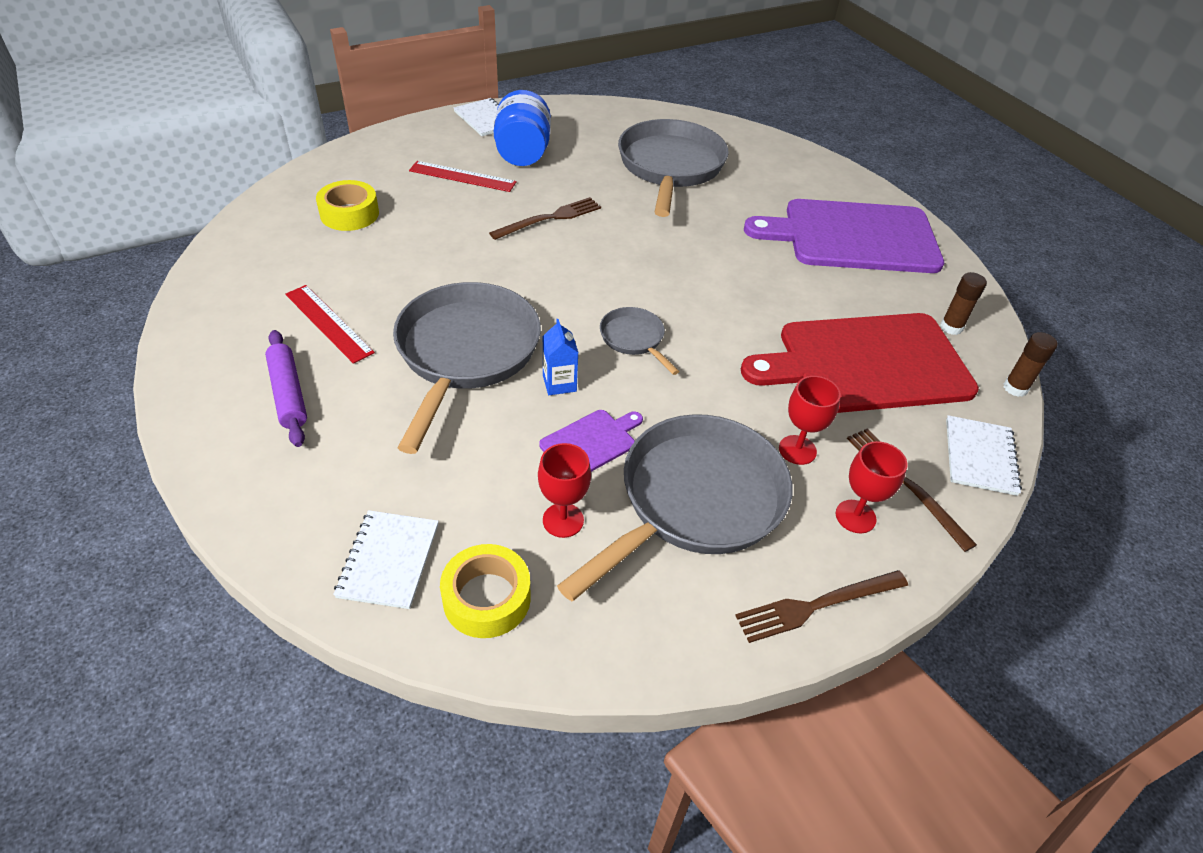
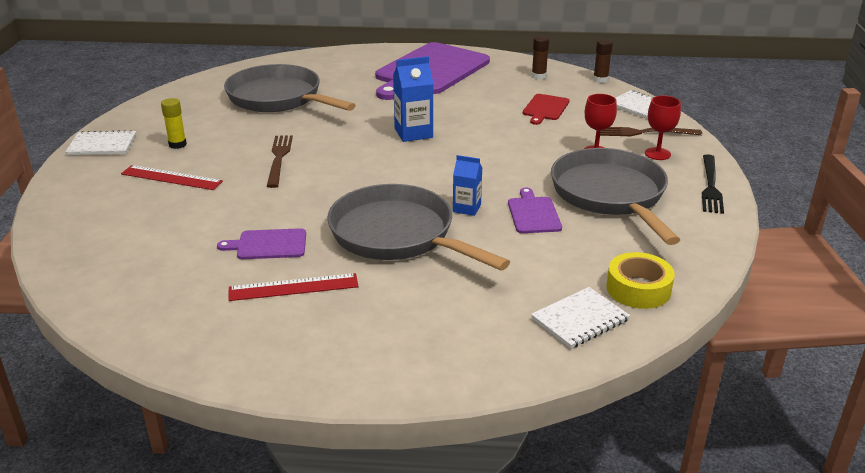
camera: 55 degrees left, 15 degrees down
purple rolling pin [265,330,307,447] -> none
yellow tape [316,180,379,231] -> none
white notebook [333,510,439,609] -> white notebook turned 75 degrees counterclockwise [531,287,630,349]
red ruler [409,161,517,192] -> red ruler turned 60 degrees clockwise [121,165,223,190]
blue jar [494,90,551,166] -> yellow glue stick [161,98,187,149]
red goblet [538,443,591,538] -> none
grey pan [600,307,679,375] -> none
brown fork [735,570,908,643] -> black fork [702,154,724,214]
red cutting board [741,313,979,413] -> red cutting board [523,94,569,125], size x0.43
none -> purple cutting board [217,228,306,259]
none -> blue carton [393,56,434,142]

